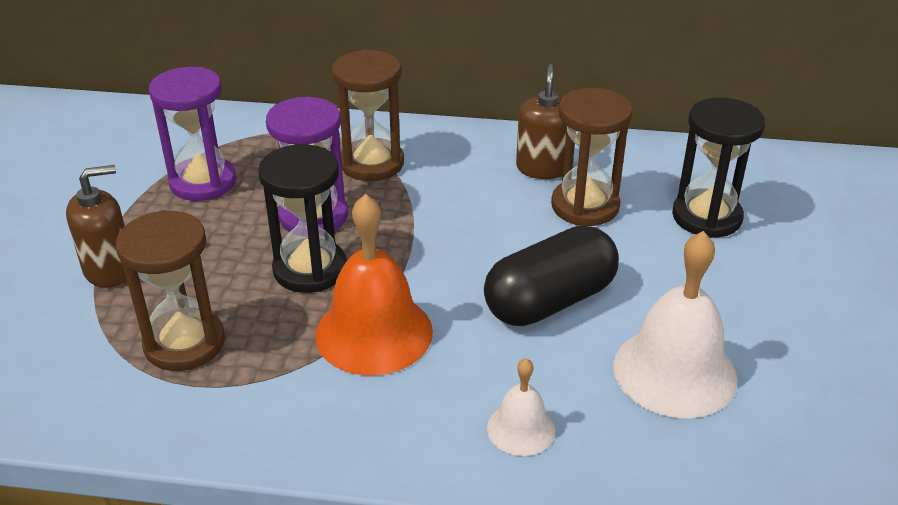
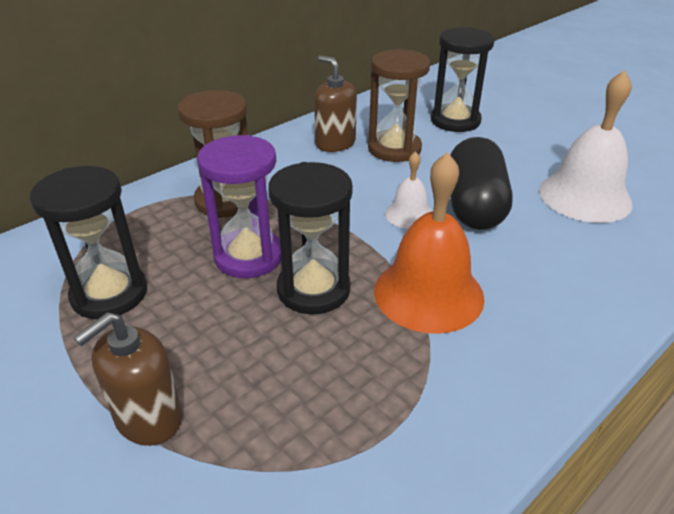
camera: 50 degrees left, 0 degrees up
brown soap dispenser [66,165,127,288] -> brown soap dispenser turned 150 degrees counterclockwise [74,312,183,446]
brown hourglass [116,210,225,371] -> none
purple hourglass [149,67,236,201] -> black hourglass [30,166,147,319]
white bell [487,358,555,456] -> white bell moved to [385,151,433,229]

